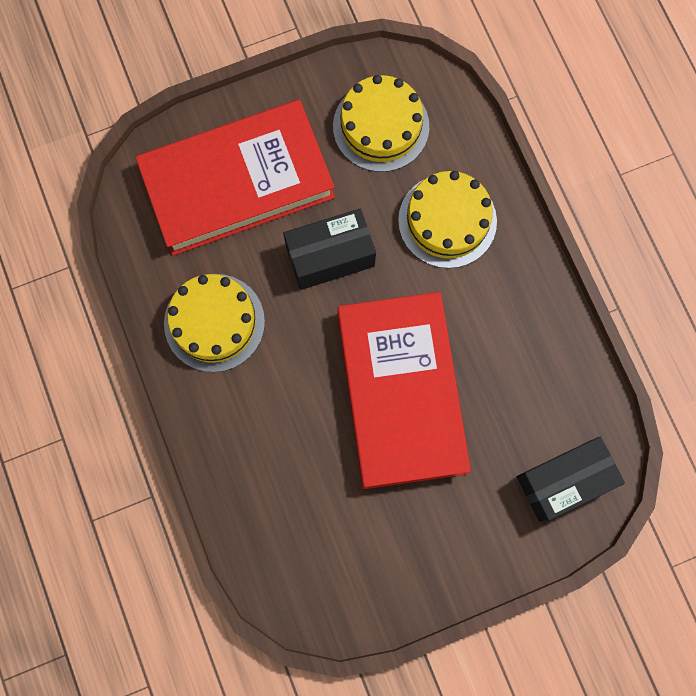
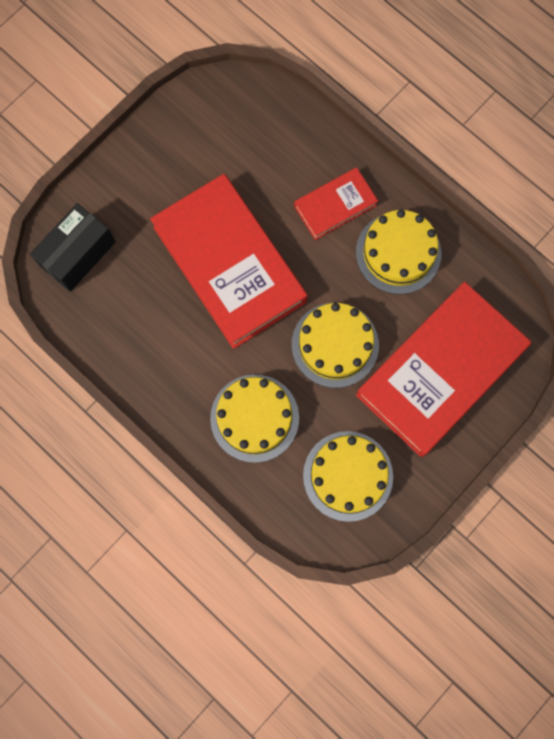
camera: 155 degrees right, 0 degrees up
black box [283,209,376,290] -> yellow cake [292,303,379,388]
none -> red book [294,167,378,240]

